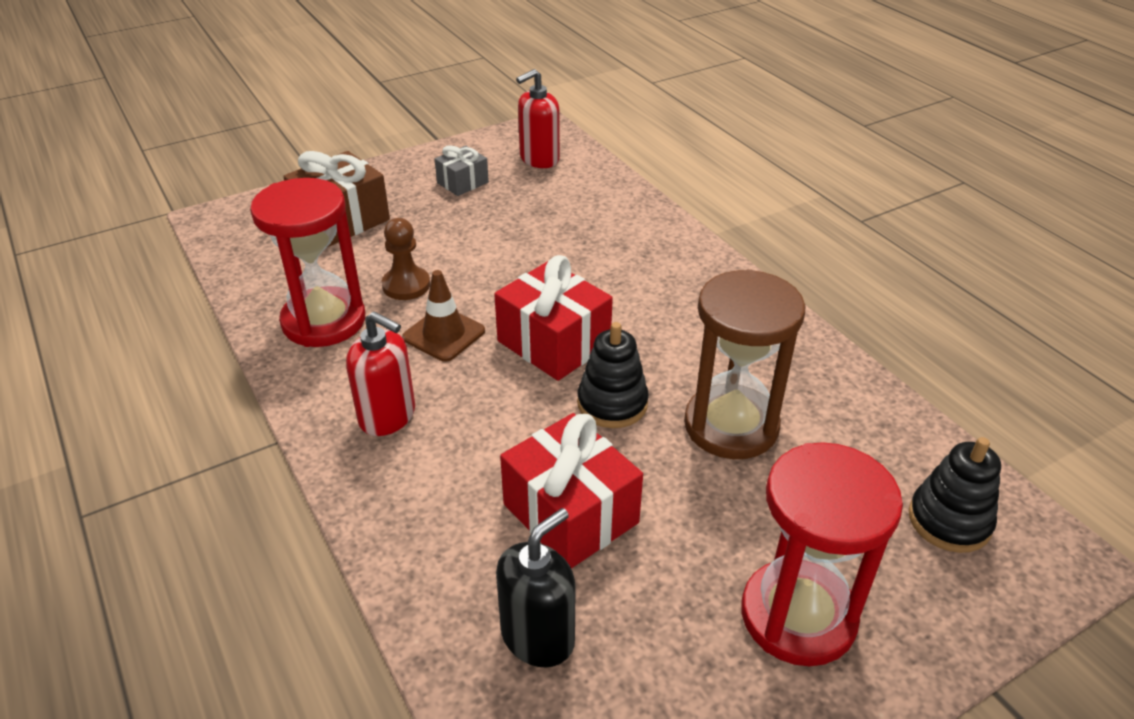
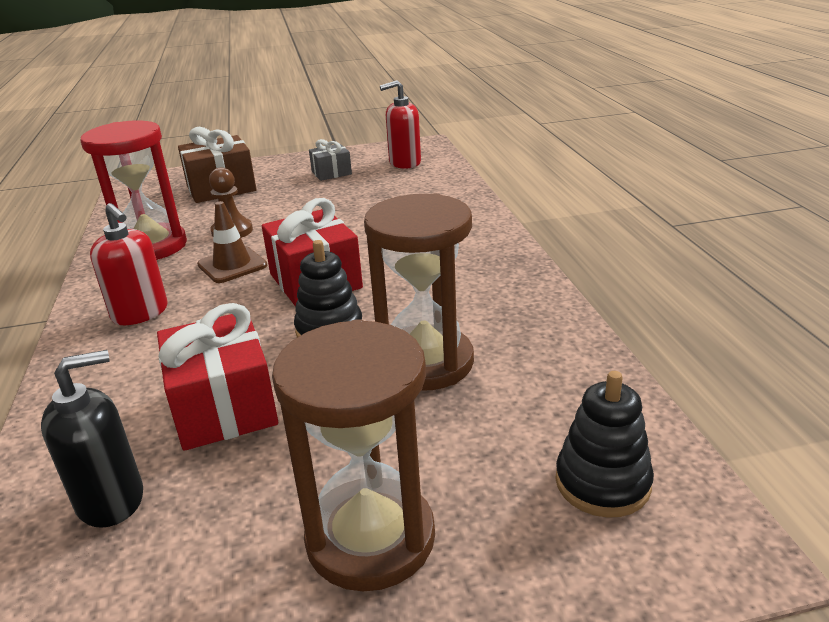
camera: 20 degrees right, 10 degrees down
red hourglass [741,442,903,666] -> brown hourglass [272,319,435,591]

